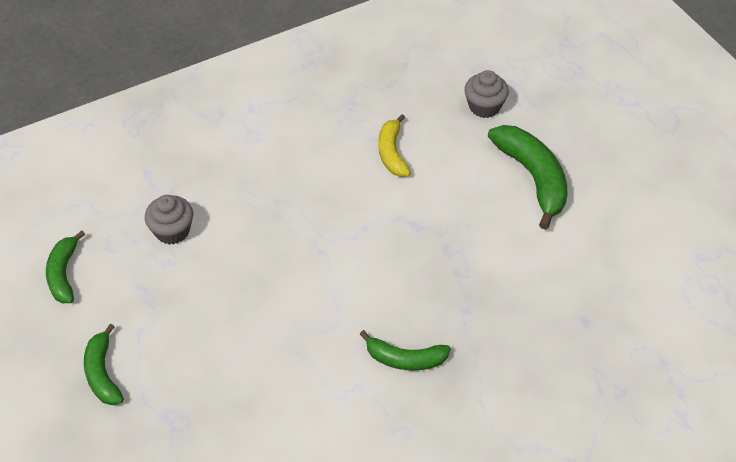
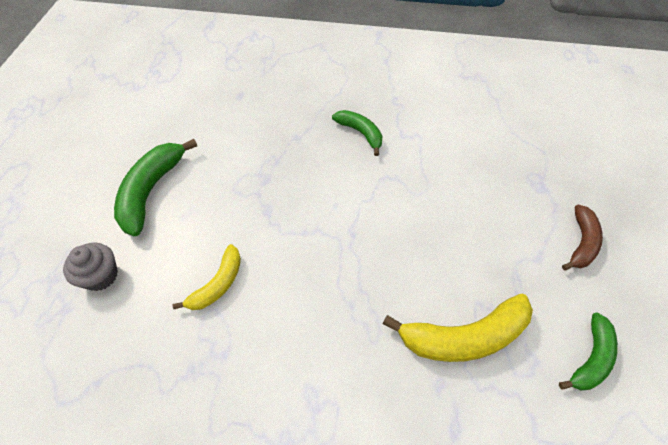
camera: 140 degrees left, 5 degrees up
green banana [84,324,124,405] -> brown banana [562,205,603,270]
grey cupcake [145,195,193,245] -> yellow banana [383,294,533,362]

